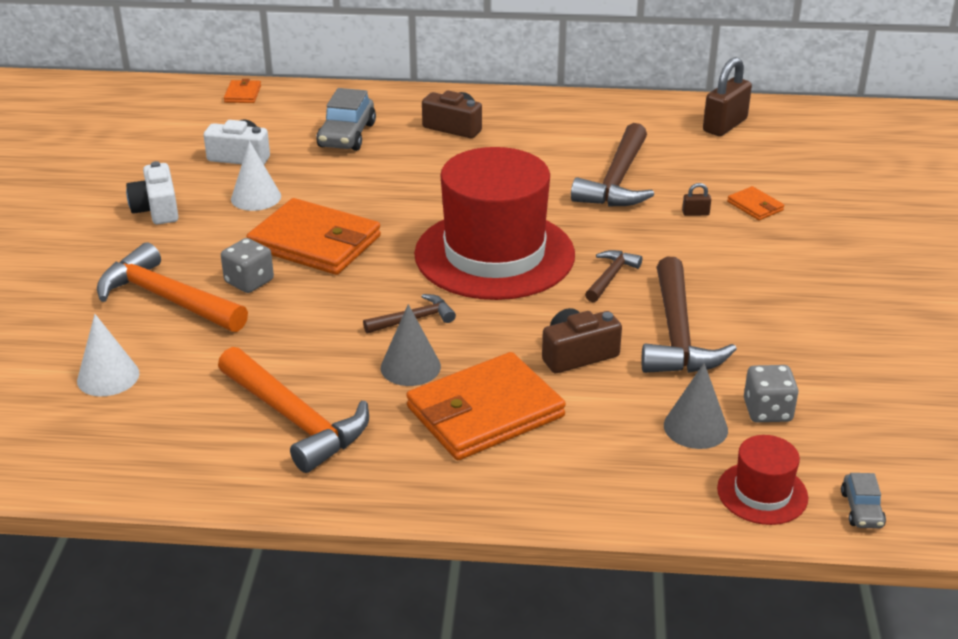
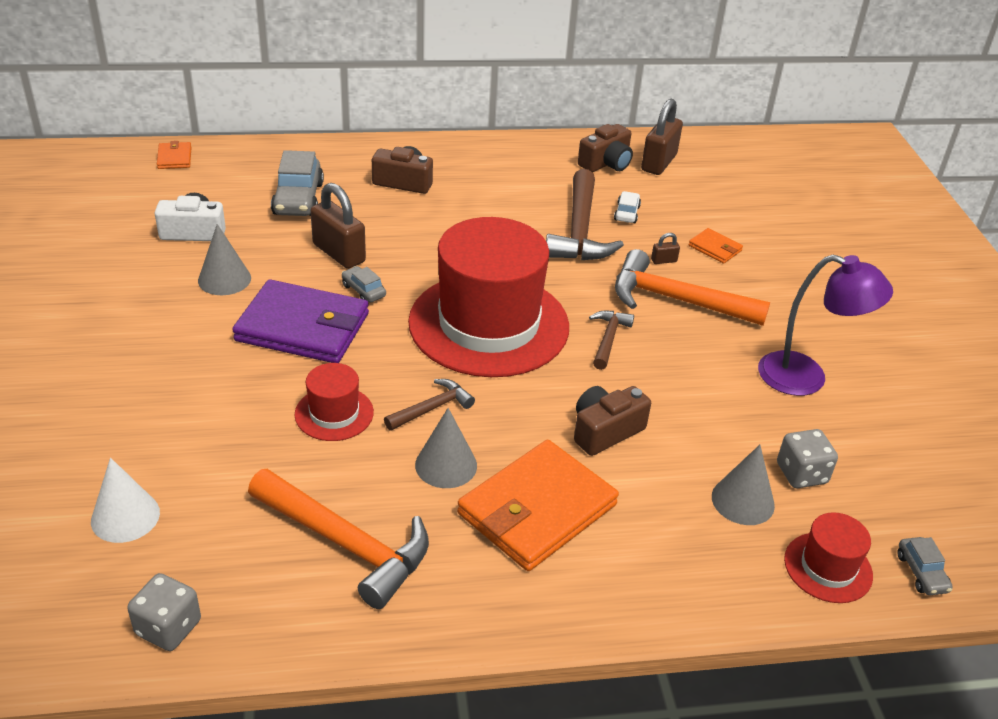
camera: 15 degrees left, 5 degrees up
orange hammer [97,242,248,332] -> orange hammer moved to [615,249,770,326]
white camera [126,161,179,224] -> none
grey dice [221,238,274,293] -> grey dice moved to [127,573,201,651]
white cone [231,141,281,211] -> grey cone [198,224,251,295]
orange wallet [246,198,381,275] -> purple wallet [232,279,369,363]
brown hammer [642,257,737,373] -> none
none -> red hat [295,363,374,441]
none -> brown padlock [310,183,366,269]
none -> grey car [342,266,386,303]
none -> brown camera [578,124,633,172]
none -> white car [614,191,641,223]
none -> purple lamp [758,255,893,396]

